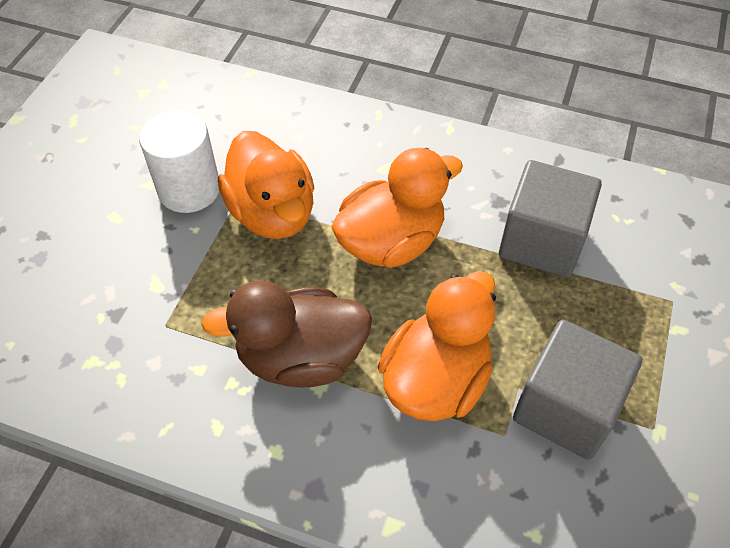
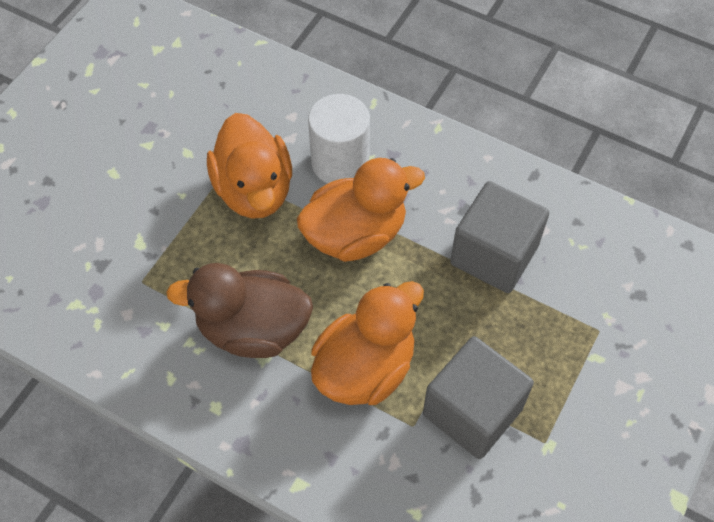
camera: 10 degrees right, 5 degrees up
white cylinder [139,110,219,213] -> white cylinder moved to [308,94,370,183]

